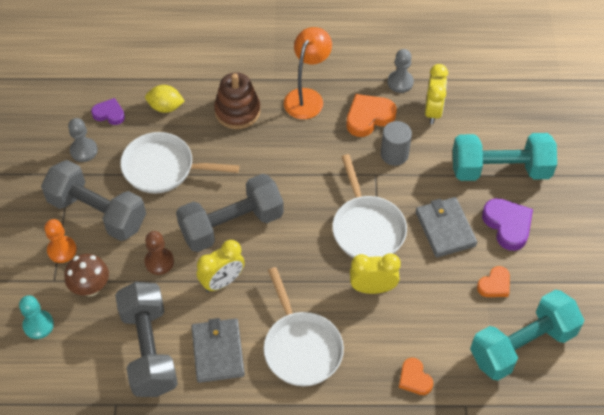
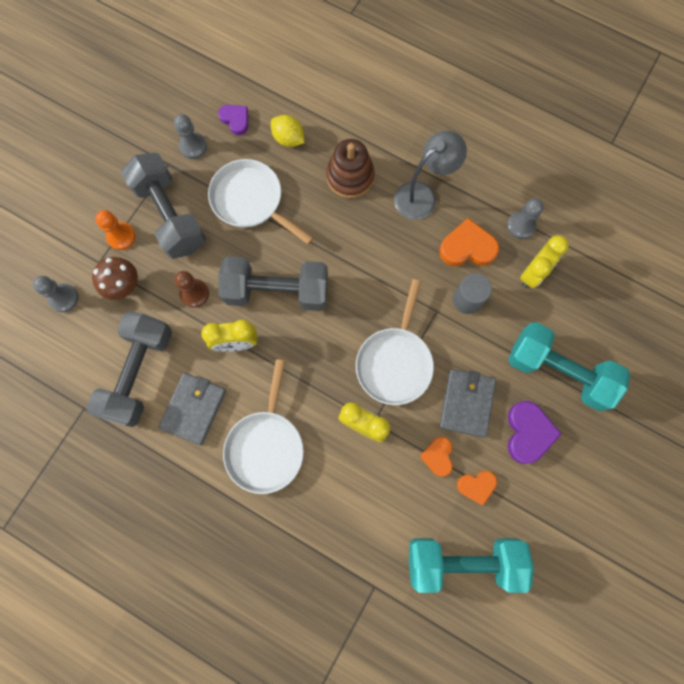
camera: 30 degrees right, 20 degrees up
turquoise pawn [19,295,54,339] -> grey pawn [33,276,79,312]
orange lamp [284,27,332,119] -> grey lamp [394,131,467,220]
orange heart [399,358,433,395] -> orange heart moved to [420,437,453,477]

